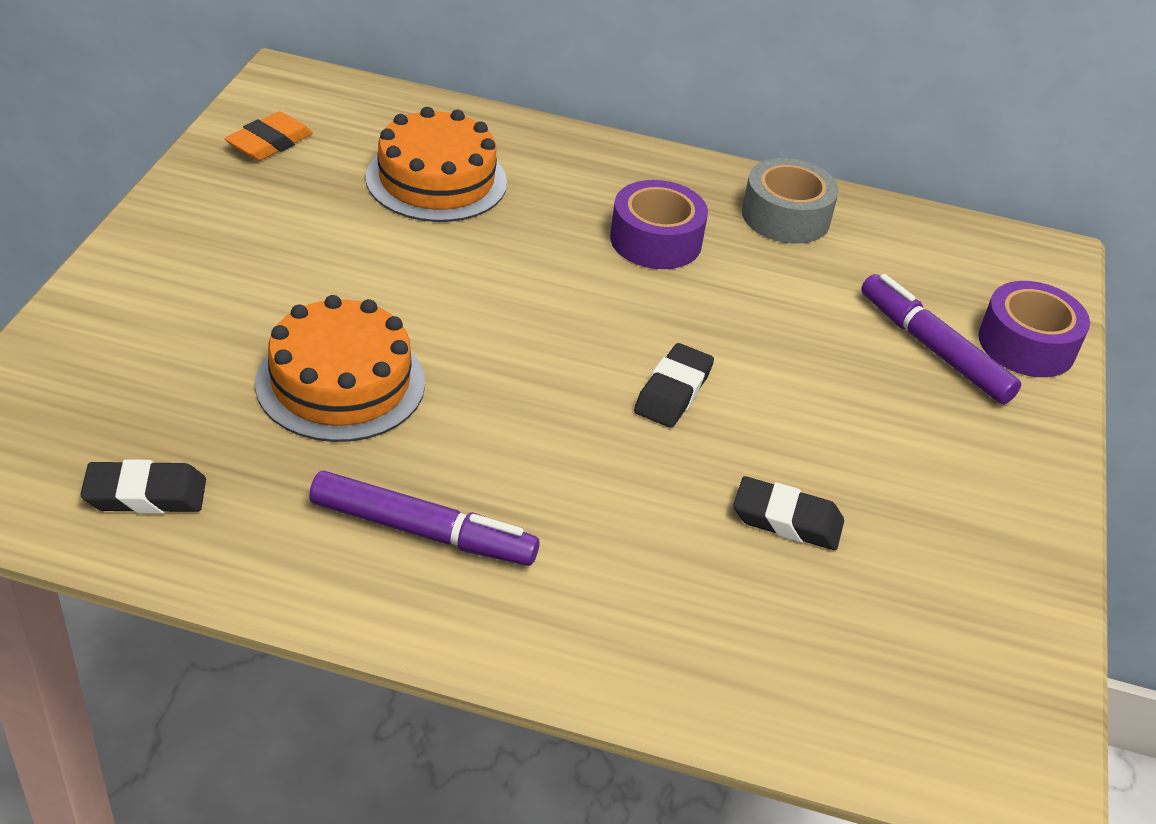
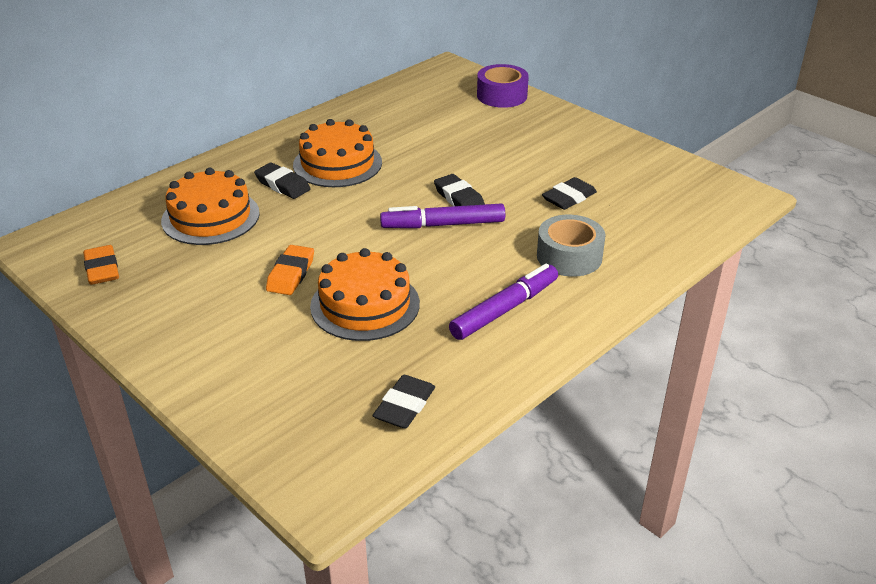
camera: 55 degrees left, 5 degrees down
purple tape [610,180,708,269] -> orange cake [293,119,382,187]
grey tape [742,158,839,244] -> grey tape moved to [537,215,605,277]
purple marker [861,274,1021,404] -> purple marker moved to [380,203,505,228]
none -> black eraser [254,162,311,199]
none -> orange eraser [266,245,314,295]

